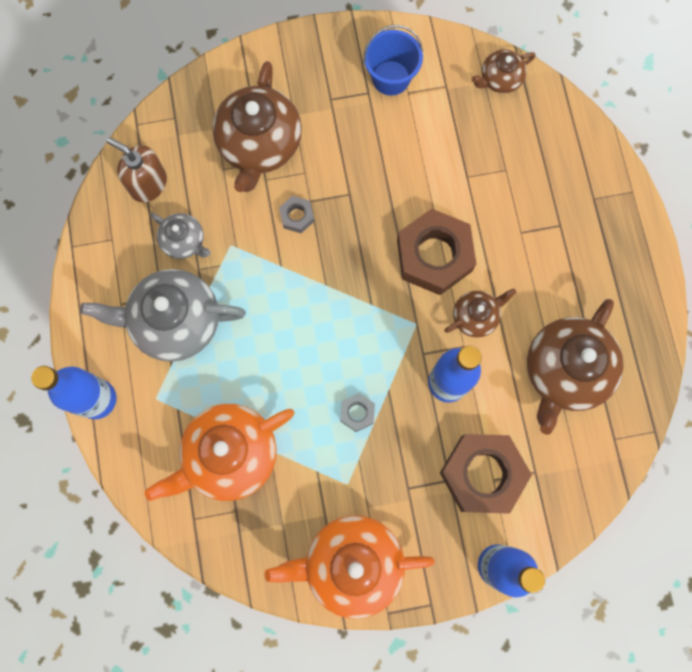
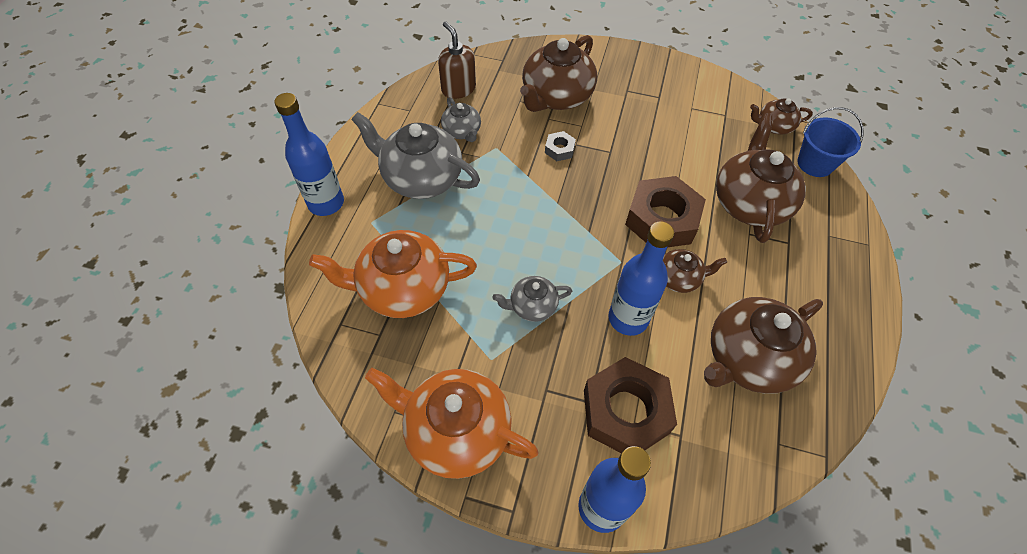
camera: 25 degrees right, 20 degrees down
grey nut [340,393,375,432] -> grey teapot [492,276,572,322]
blue bucket [363,25,423,96] -> blue bucket moved to [797,107,864,177]
none -> brown teapot [716,113,806,243]

